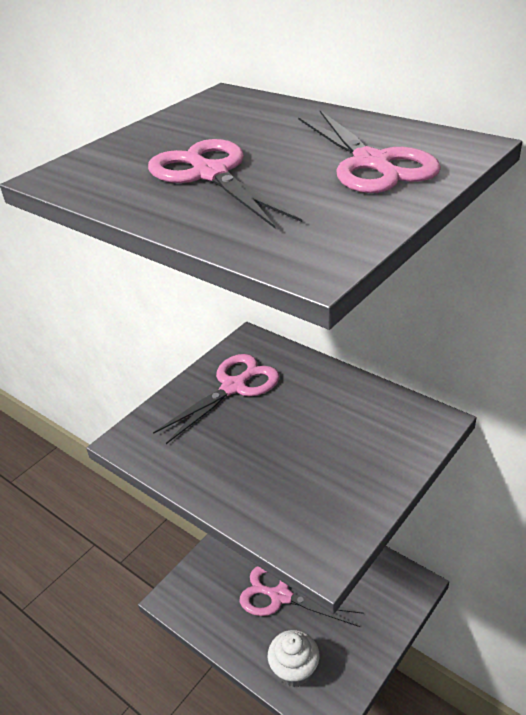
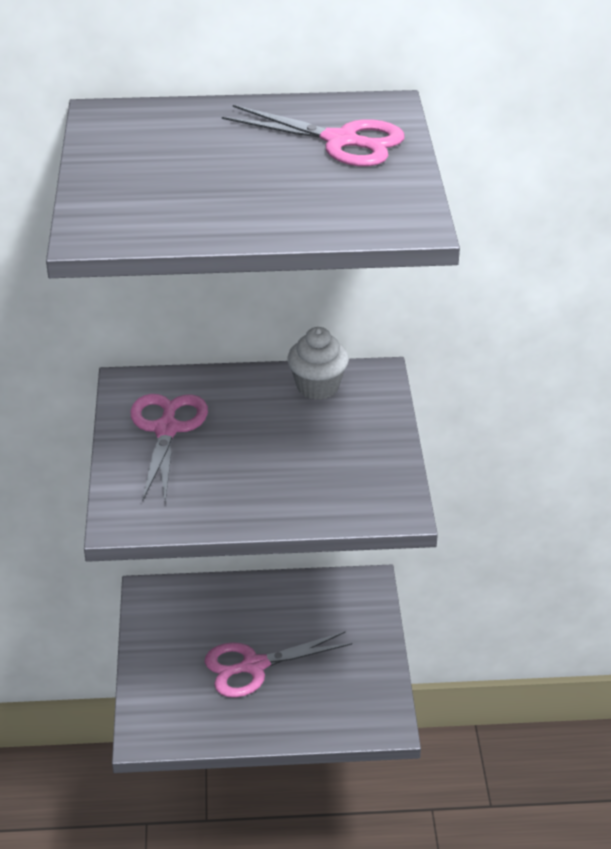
camera: 45 degrees left, 0 degrees up
pink scissors [148,139,302,229] -> none
white cupcake [268,630,319,687] -> white cupcake moved to [287,327,349,400]

